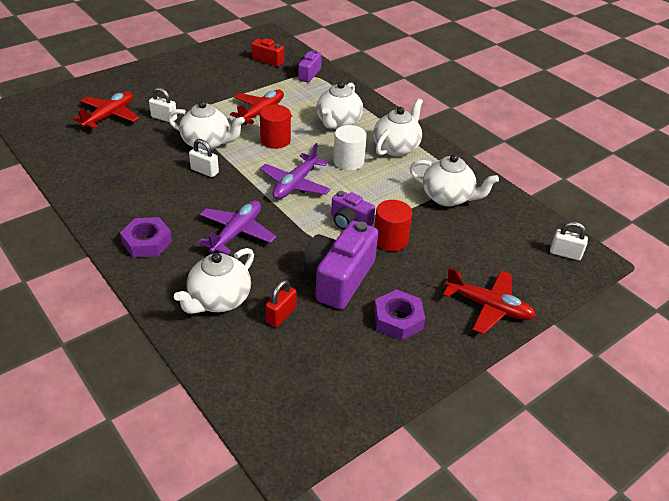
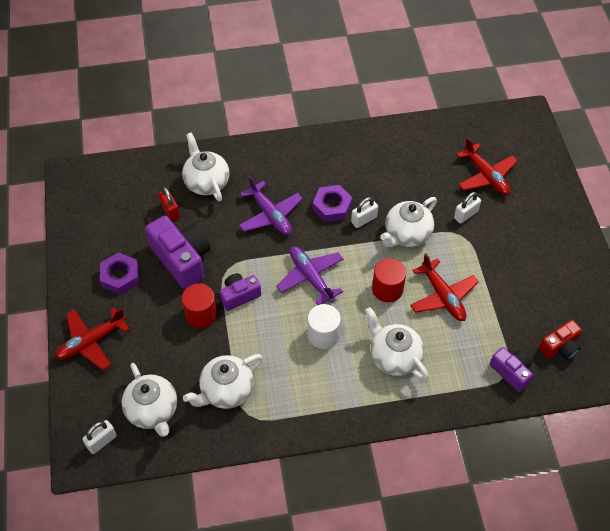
camera: 120 degrees right, 15 degrees up
purple nut [120,217,172,258] -> purple nut moved to [313,185,352,222]
white teapot [373,98,423,157] -> white teapot moved to [122,363,177,437]

